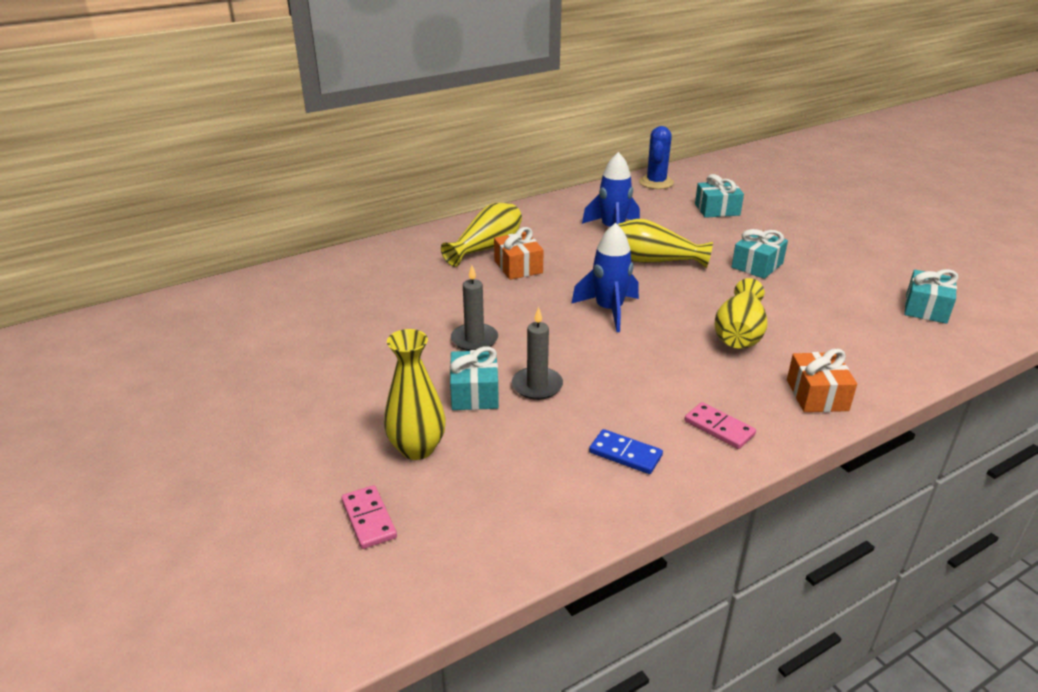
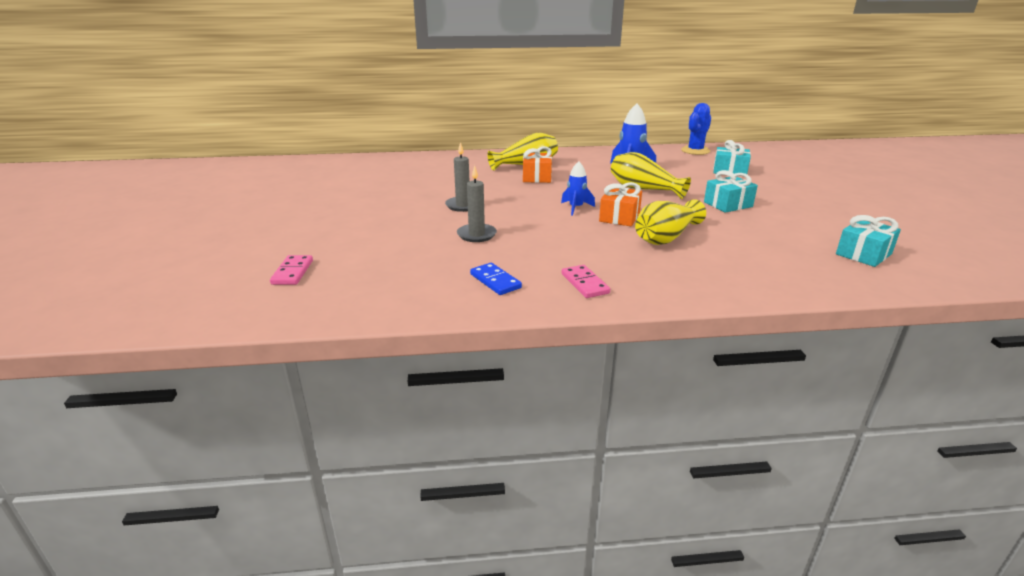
camera: 25 degrees right, 5 degrees down
yellow vase [384,329,446,460] -> none
turquoise gift [450,347,499,410] -> none
blue rocket [571,223,639,332] -> blue rocket [561,161,595,216], size x0.63
orange gift [787,349,857,412] -> orange gift moved to [599,182,642,226]

